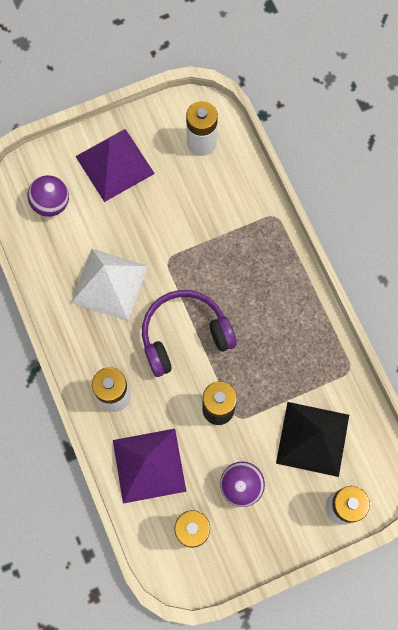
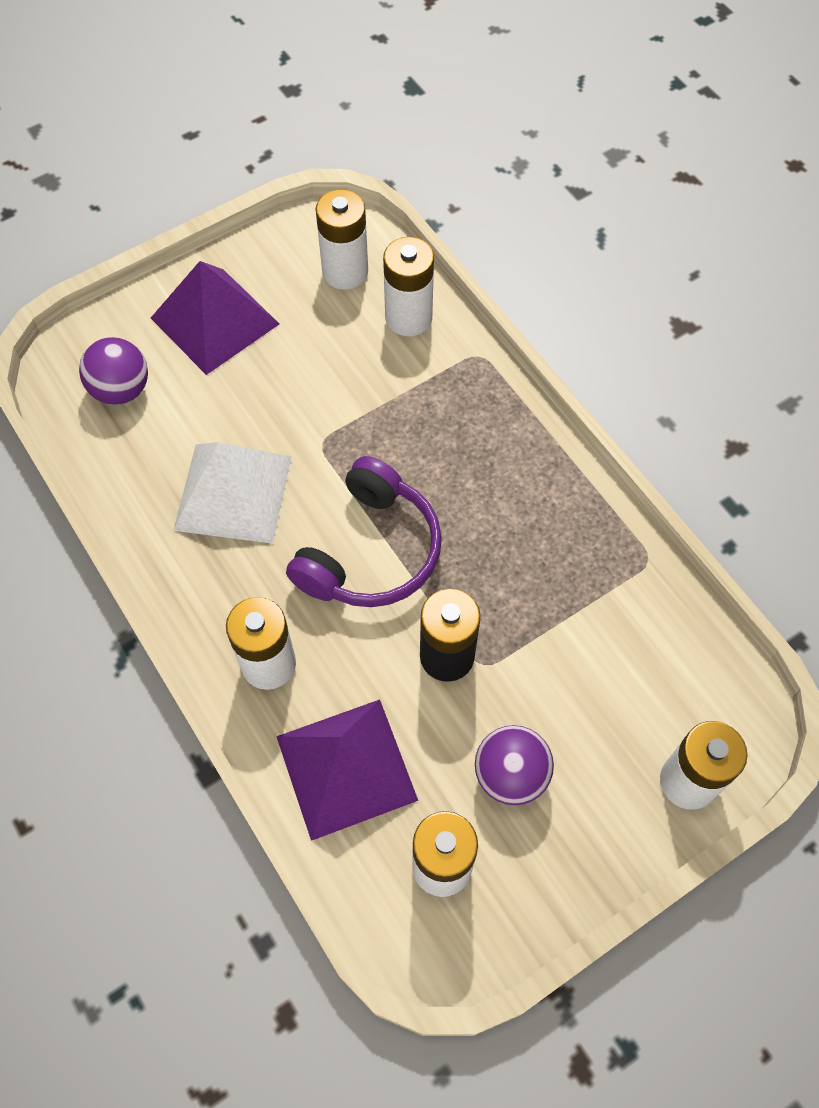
camera: 10 degrees left, 10 degrees down
purple headphones [142,290,237,377] -> purple headphones turned 150 degrees clockwise [286,456,442,607]
black pyramid [276,402,349,477] -> none
none -> white battery [383,237,434,336]

